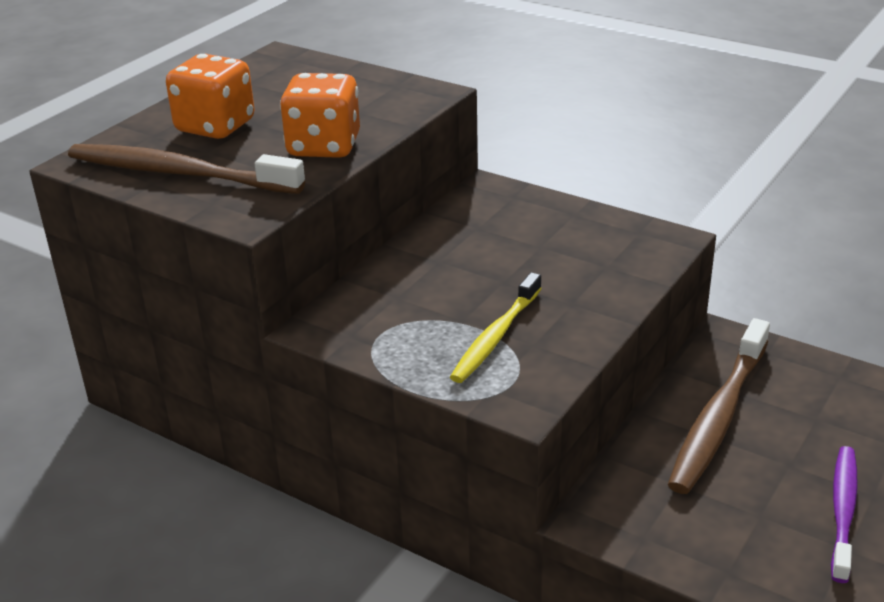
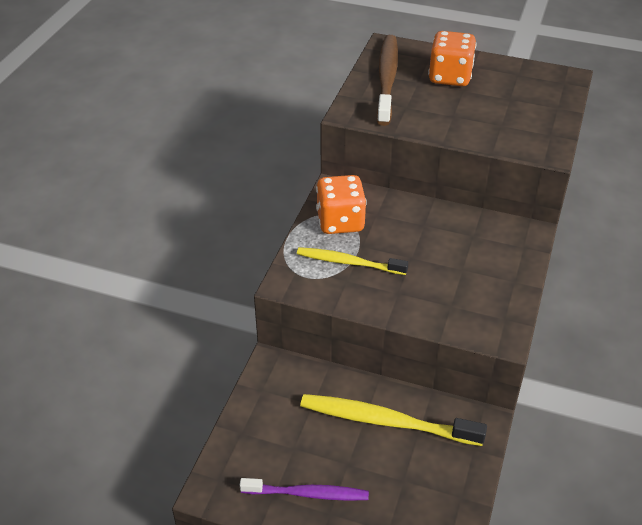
camera: 75 degrees right, 10 degrees up
orange dice [280,73,360,158] -> orange dice moved to [316,175,367,234]
brown toothbrush [668,318,770,494] -> yellow toothbrush [300,394,487,446]

